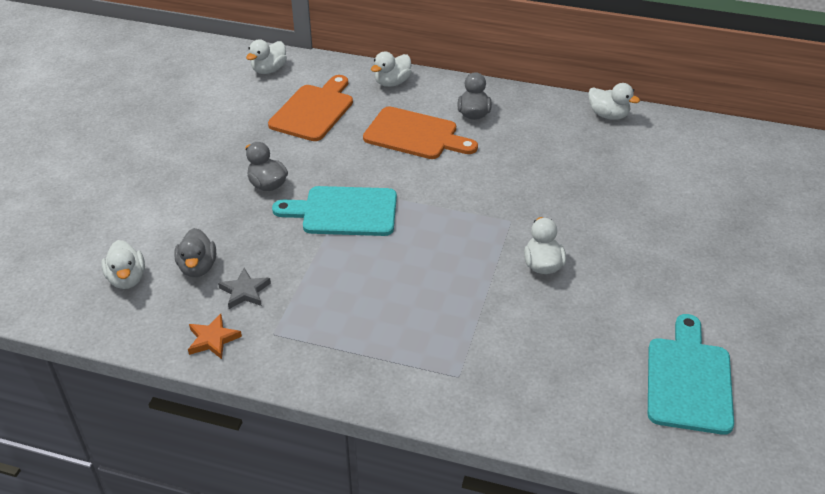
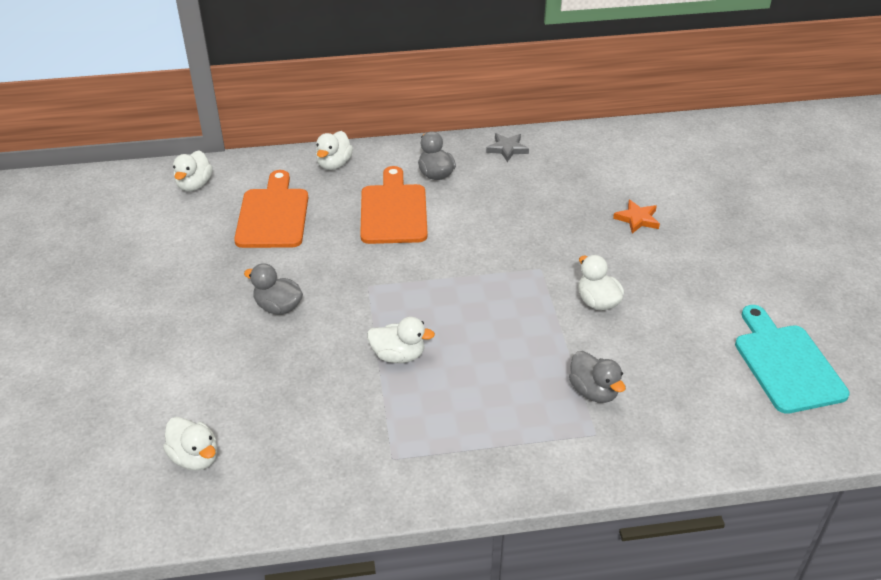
camera: 25 degrees left, 0 degrees up
grey duck [174,228,216,277] -> grey duck moved to [569,351,626,403]
orange star [188,314,242,359] -> orange star moved to [613,200,660,234]
grey star [218,268,271,309] -> grey star moved to [486,133,529,162]
turquoise cutting board [272,186,397,236] -> none
orange cutting board [363,106,478,159] -> orange cutting board turned 90 degrees counterclockwise [360,166,428,244]
white duck [588,83,640,120] -> white duck moved to [367,317,435,363]

